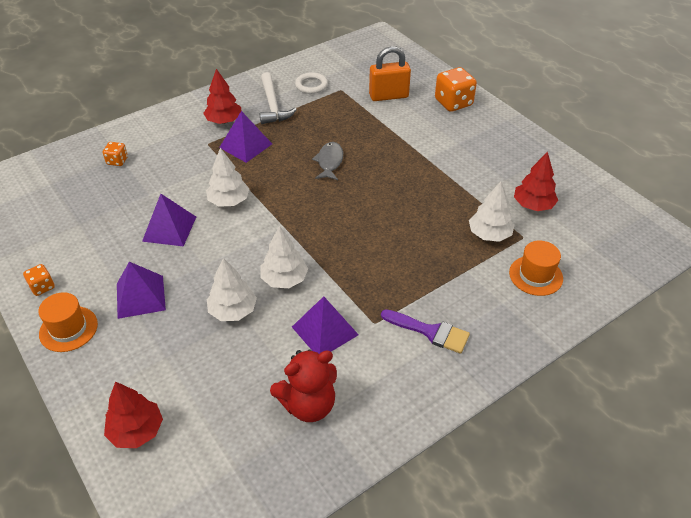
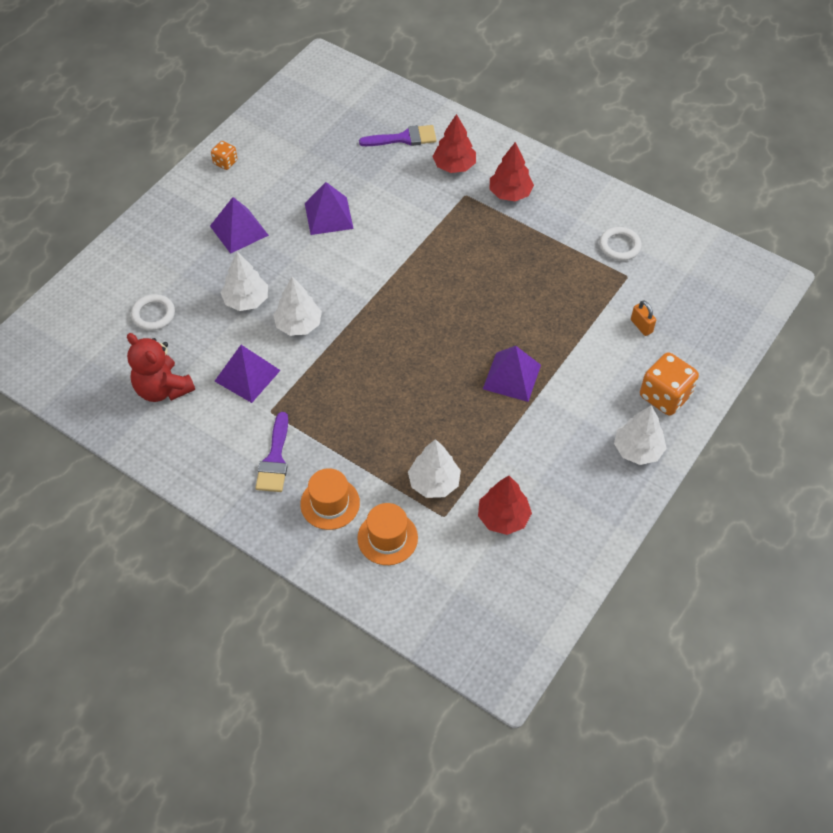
camera: 70 degrees right, 10 degrees up
orange hat [38,292,98,352] -> orange hat moved to [300,468,360,530]
orange dice [103,142,128,166] -> purple brush [359,125,437,146]
red tree [104,381,163,448] -> red tree moved to [432,114,476,173]
white tree [206,148,249,207] -> white tree moved to [614,405,667,465]
purple pyramid [219,111,272,163] -> purple pyramid moved to [483,346,541,402]
white hammer [259,72,297,124] -> none
grey fish [312,142,343,180] -> none
orange padlock [369,46,411,101] -> orange padlock [631,300,656,336], size x0.51
none -> white ring [131,294,175,331]

